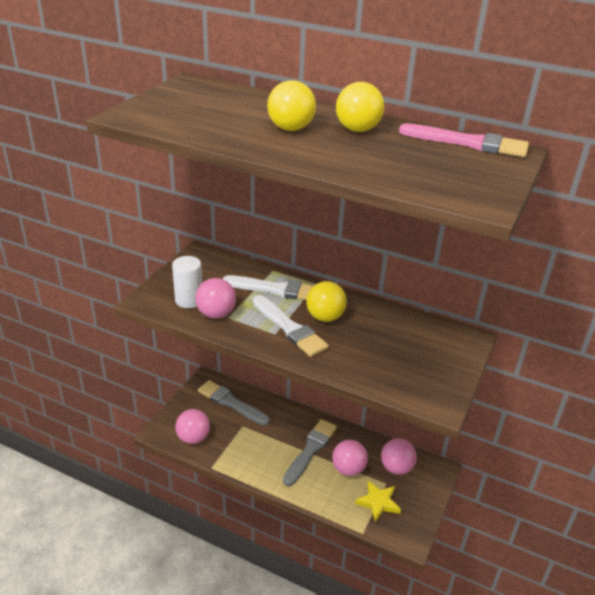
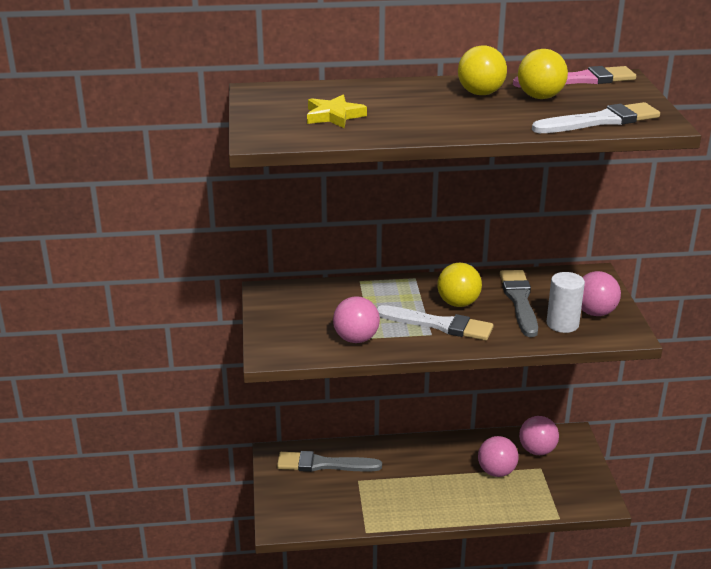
camera: 30 degrees left, 5 degrees down
white cylinder [172,256,202,308] -> white cylinder moved to [546,272,585,333]
pink ball [175,409,210,444] -> pink ball moved to [581,271,621,316]
white brush [223,275,314,300] -> white brush moved to [532,102,660,133]
yellow ball [267,80,316,131] -> yellow ball moved to [518,49,568,99]
grey brush [283,419,337,486] -> grey brush moved to [500,270,538,337]
yellow star [355,481,401,522] -> yellow star moved to [307,95,367,128]

